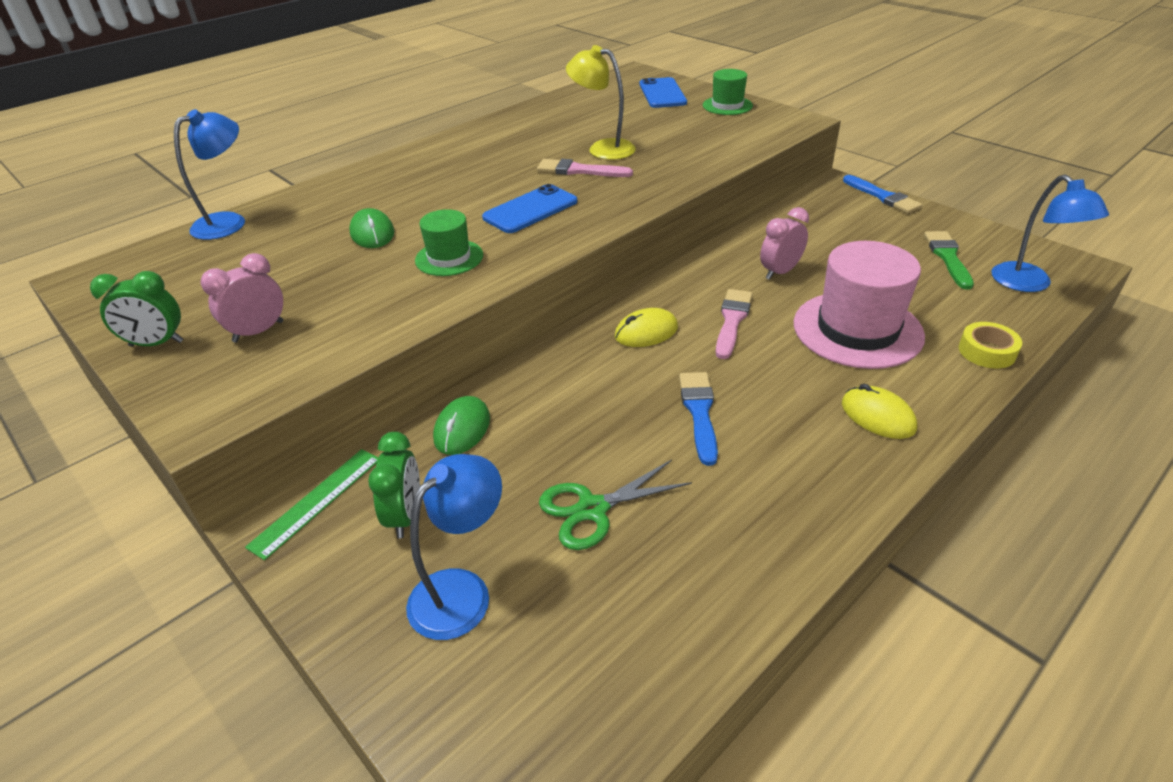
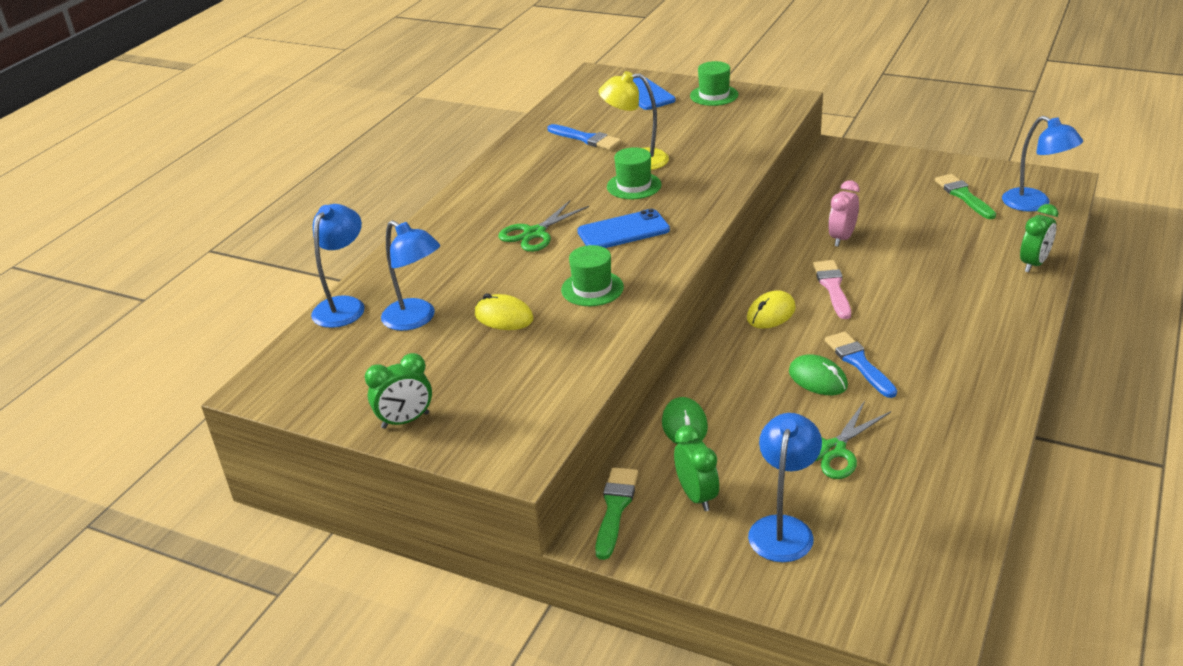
camera: 20 degrees left, 5 degrees down
pink clock [200,253,283,343] -> none
green ruler [245,449,378,561] -> green brush [595,467,638,560]
green mouse [349,208,394,248] -> green mouse moved to [789,354,848,395]
blue phone [482,184,577,233] -> blue phone turned 45 degrees clockwise [577,209,670,248]
pink brush [537,159,633,177] -> green hat [607,147,662,199]
pink hat [794,241,925,369] -> none
yellow mouse [842,384,917,439] -> yellow mouse moved to [475,294,533,330]
blue brush [843,175,923,213] -> blue brush moved to [548,124,622,150]
yellow tape [959,322,1022,369] -> green clock [1020,204,1058,272]
none -> blue lamp [381,220,440,331]
none -> green scissors [498,201,589,252]

